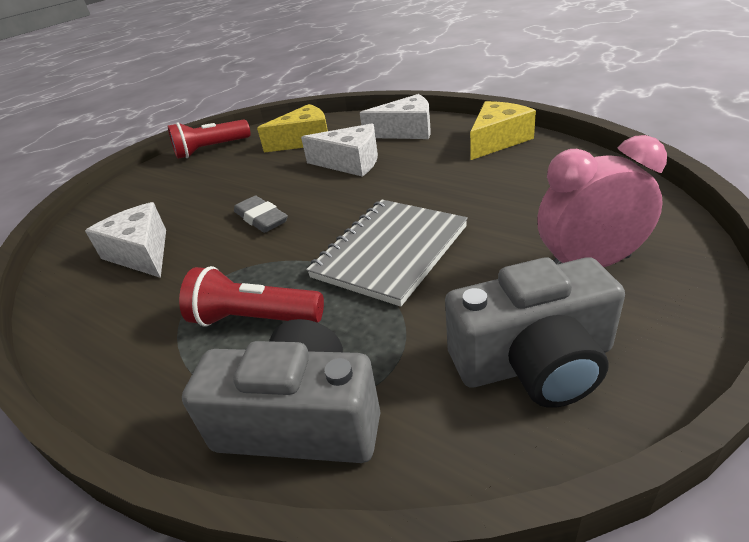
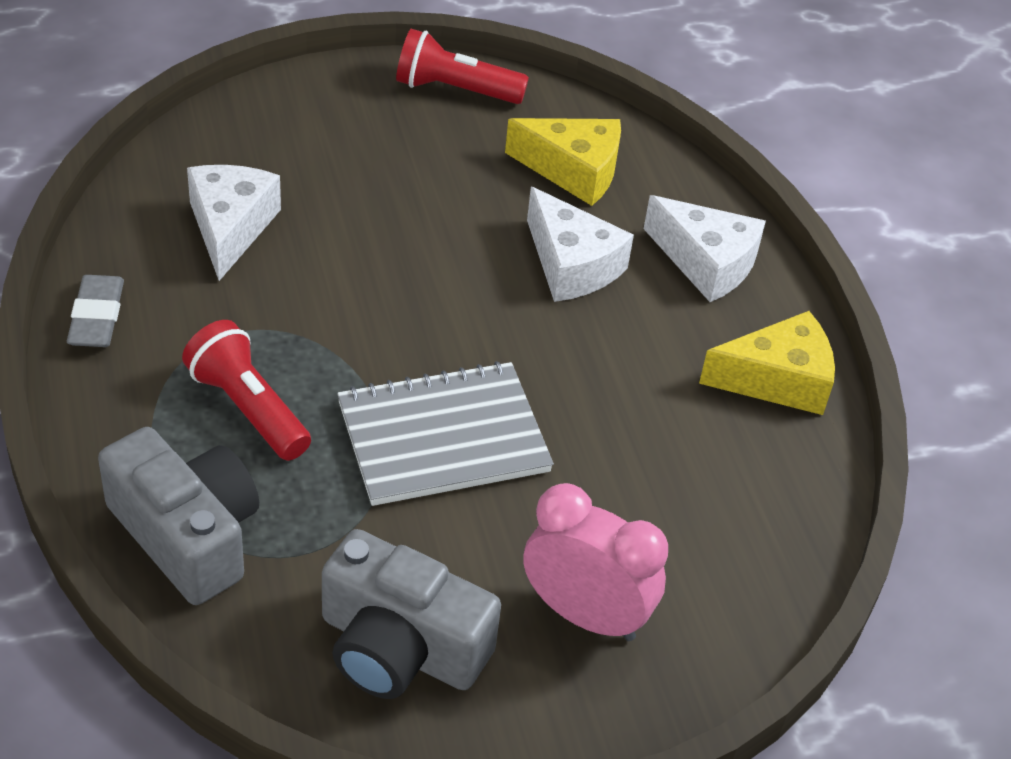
camera: 30 degrees right, 10 degrees up
grey eraser [234,196,288,233] -> grey eraser moved to [67,275,124,347]

